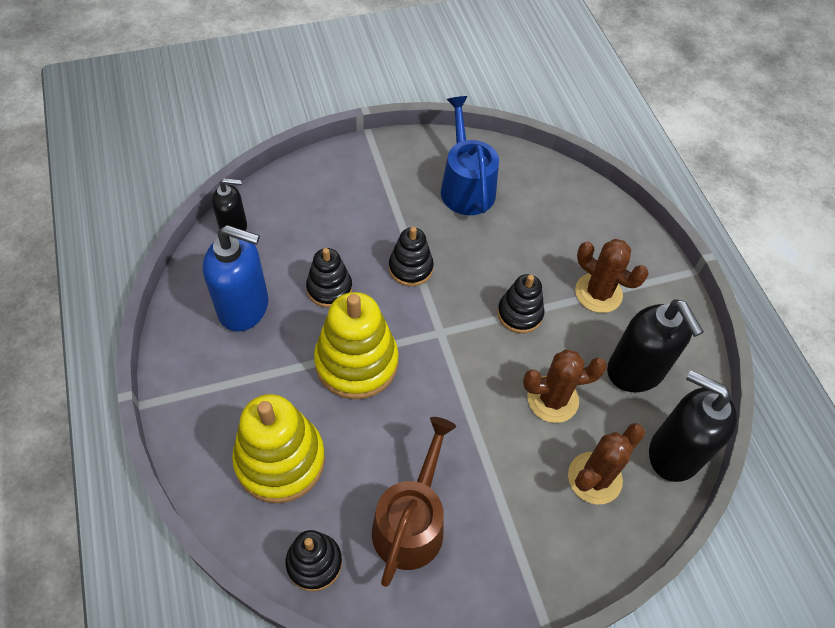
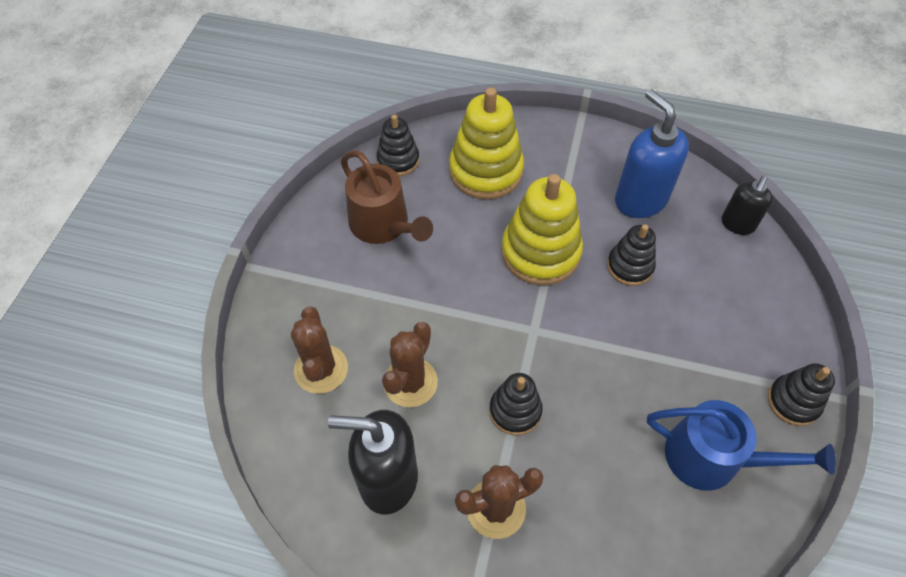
camera: 125 degrees right, 0 degrees up
blue soap dispenser [203,225,268,332] -> blue soap dispenser turned 105 degrees clockwise [615,89,689,218]
black stacking toy [389,227,434,286] -> black stacking toy moved to [768,363,835,426]
black soap dispenser [649,370,737,482] -> none

